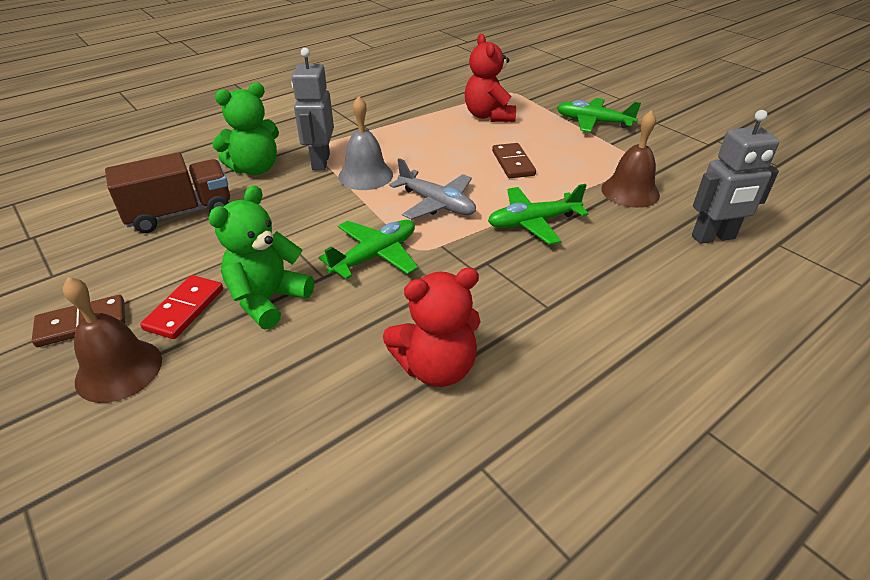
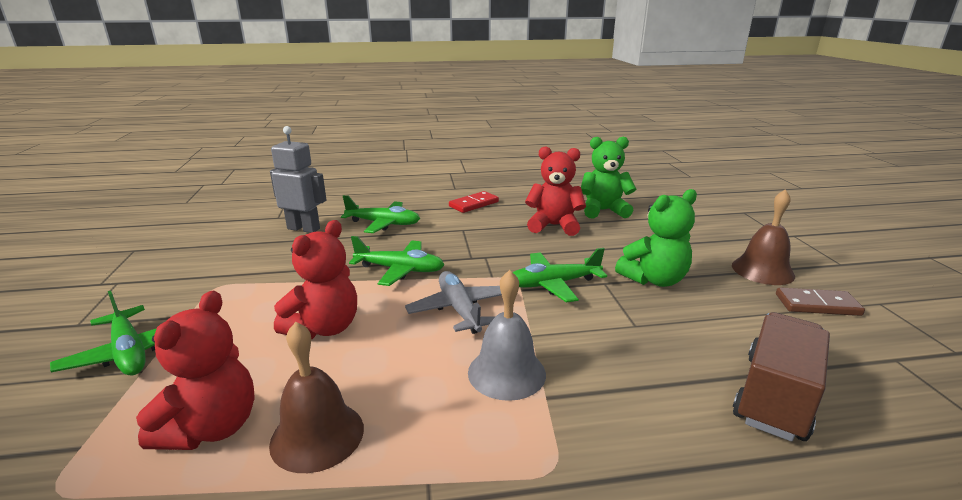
camera: 150 degrees left, 15 degrees down
brown truck [105,152,230,233] -> brown truck turned 120 degrees clockwise [733,312,830,441]
red domino [140,275,223,339] -> red domino moved to [449,191,499,213]
green teddy bear [212,83,279,175] -> green teddy bear moved to [581,137,636,219]
grey robot [292,48,334,170] -> none
brown domino [492,143,536,178] -> red teddy bear [274,220,357,339]
brown bell [601,110,660,208] -> brown bell moved to [269,322,364,473]
none -> green plane [341,195,420,233]

